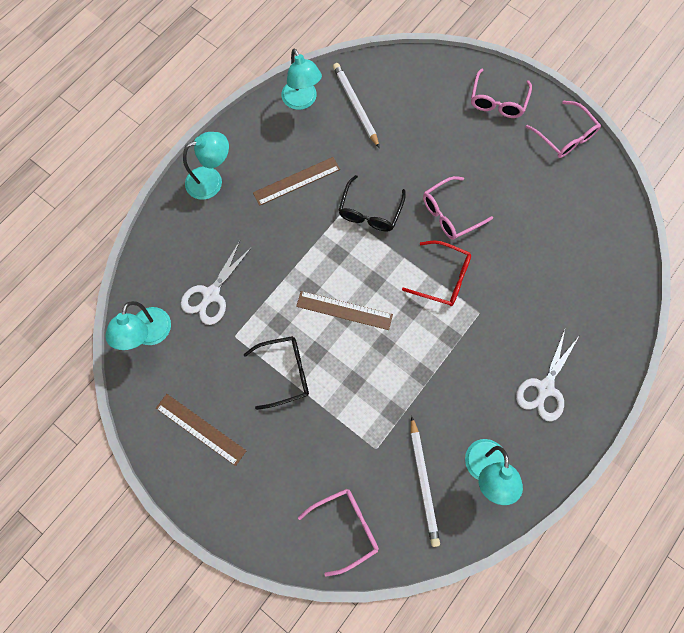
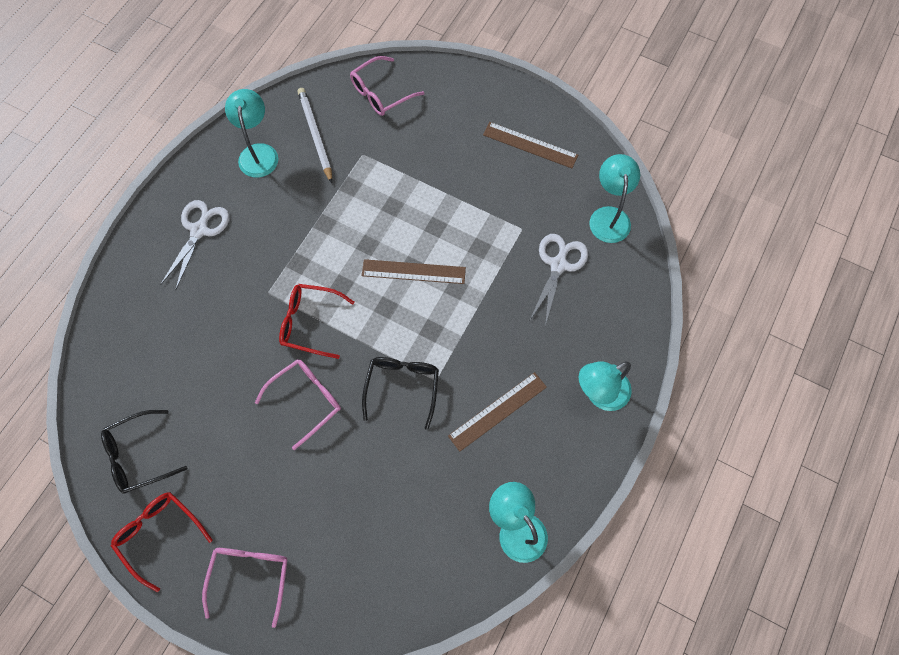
camera: 170 degrees right, 5 degrees down
black glasses [244,336,309,410] -> black glasses moved to [101,410,187,494]
white pencil [333,63,380,148] -> none
pink glasses [526,101,601,158] -> red glasses [111,492,213,592]

